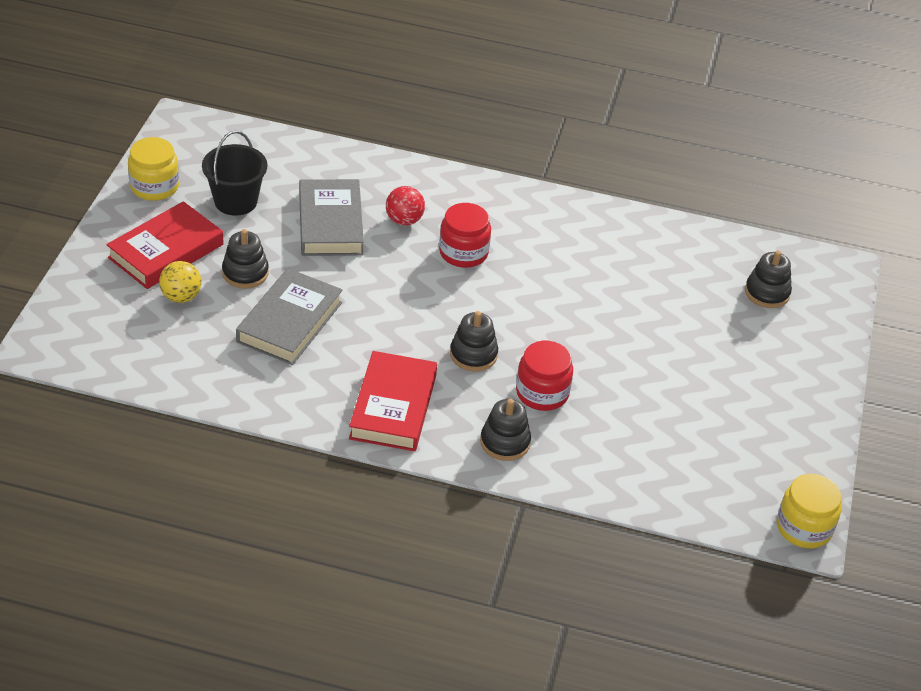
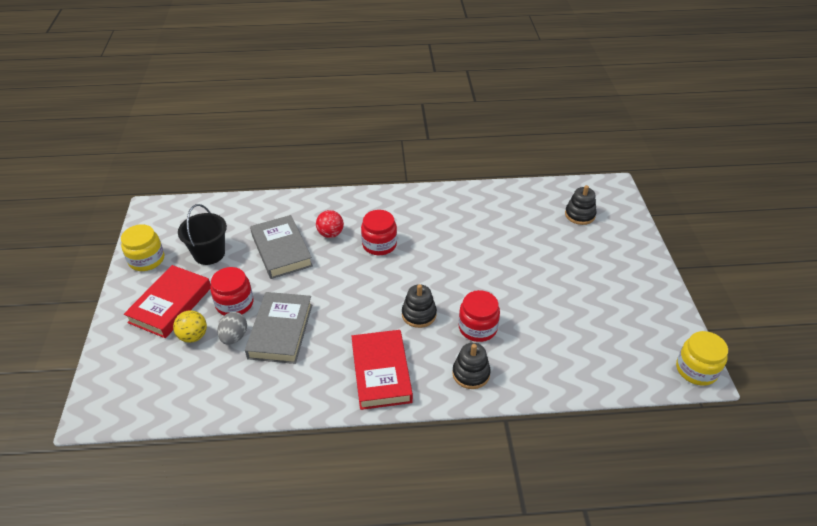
camera: 15 degrees left, 0 degrees up
black stacking toy [222,229,269,288] -> red jar [210,267,253,315]
none -> grey egg [217,312,247,345]

